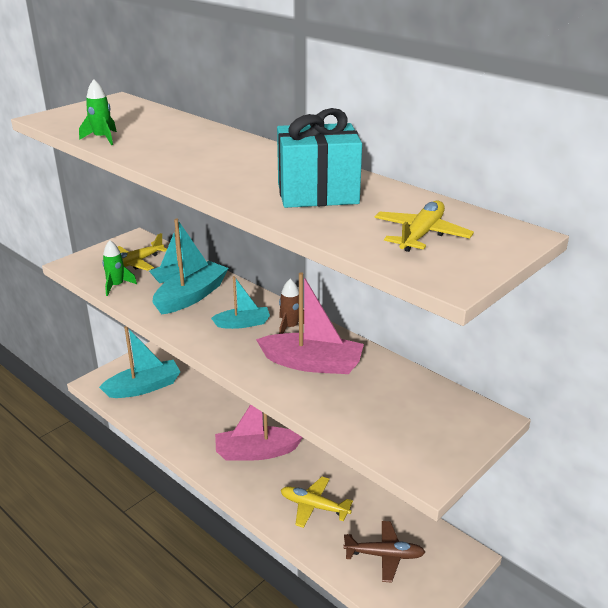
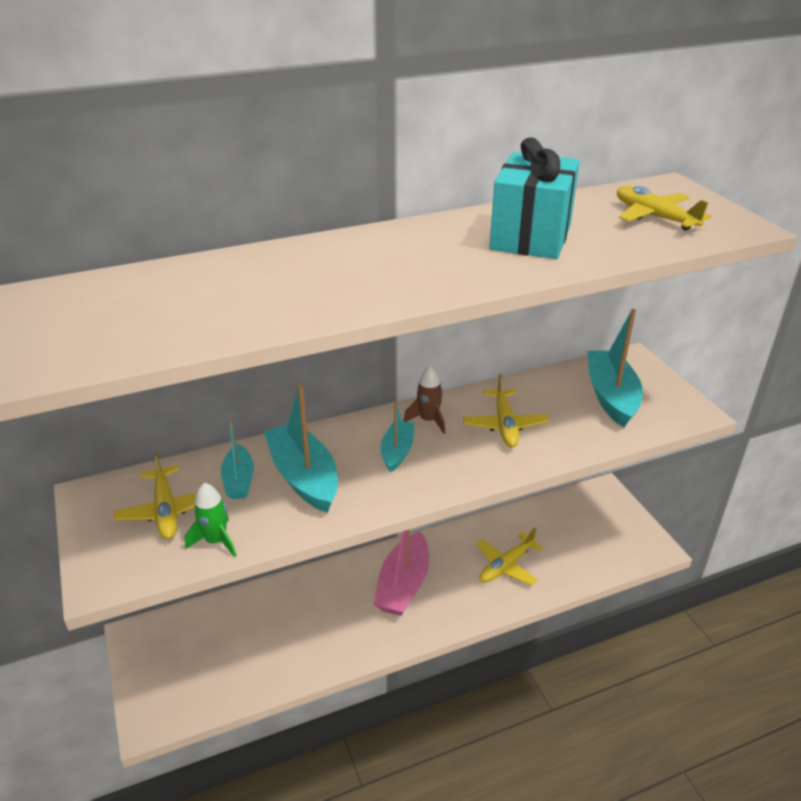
camera: 65 degrees left, 5 degrees up
green rocket [79,79,117,145] -> none
turquoise boat [99,326,181,398] -> turquoise boat moved to [587,309,643,427]
pink boat [256,272,364,374] -> yellow plane [463,374,549,447]
brown plane [343,521,425,583] -> none

